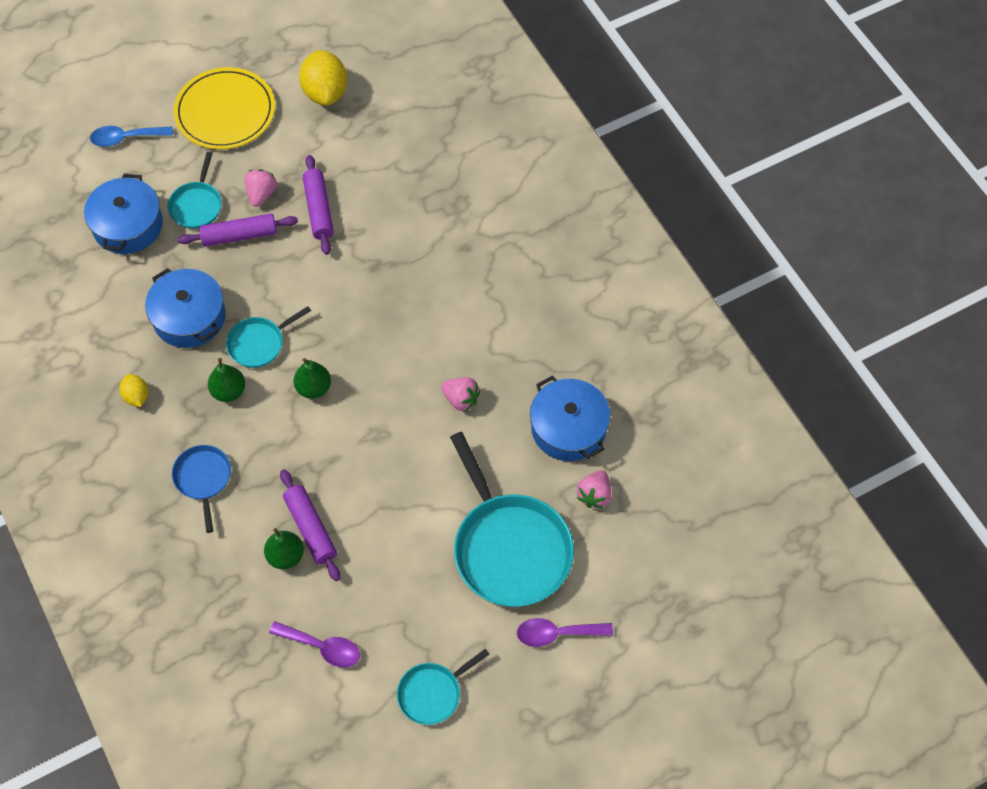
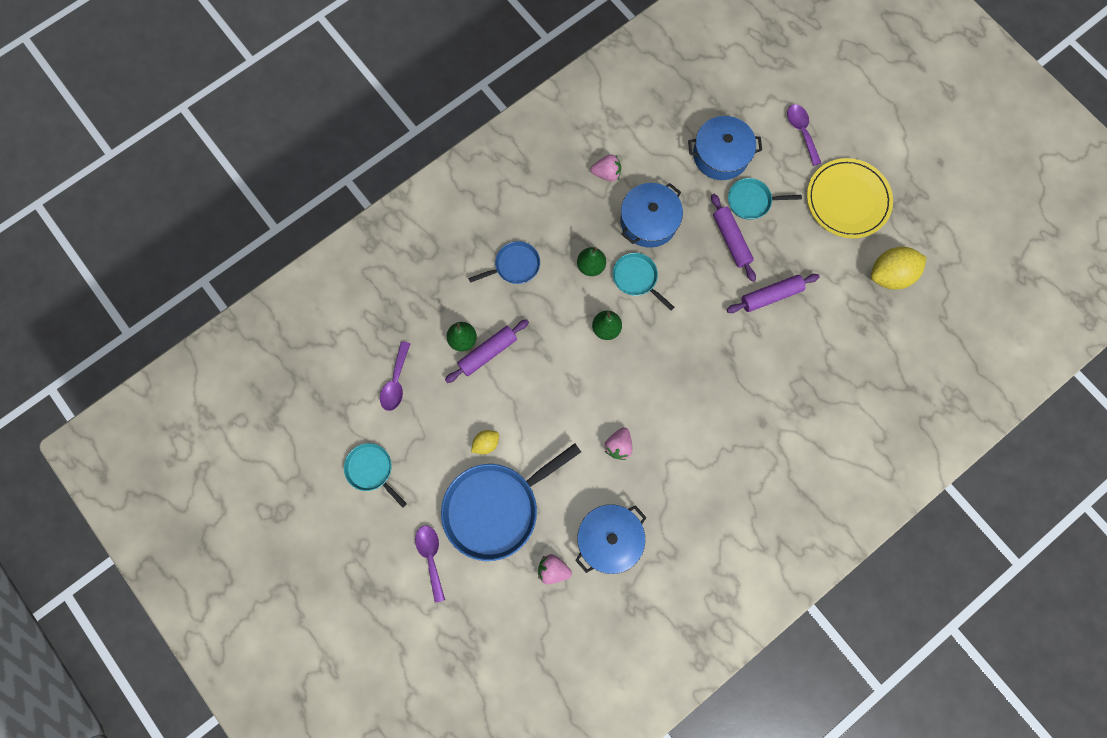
camera: 80 degrees right, 15 degrees up
blue spoon [90,126,173,147] -> purple spoon [787,104,821,166]
yellow lemon [119,374,148,407] -> yellow lemon moved to [471,430,499,454]
pink strawberry [245,169,277,207] -> pink strawberry moved to [591,154,621,181]
turquoise pan [450,432,574,607] -> blue pan [441,443,581,561]

